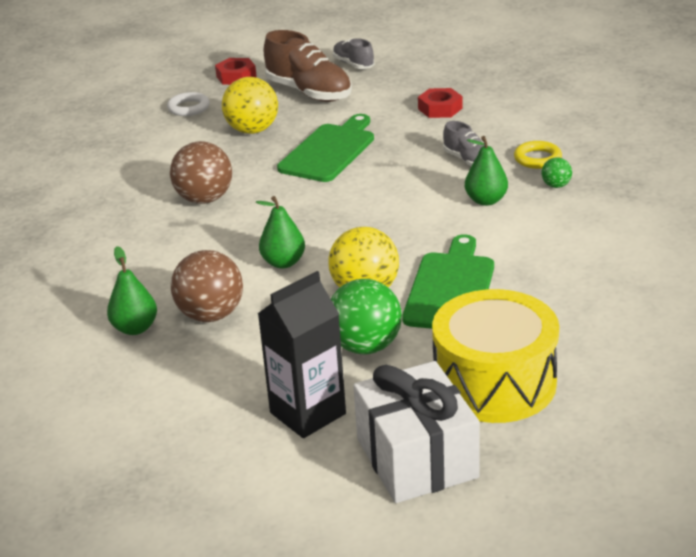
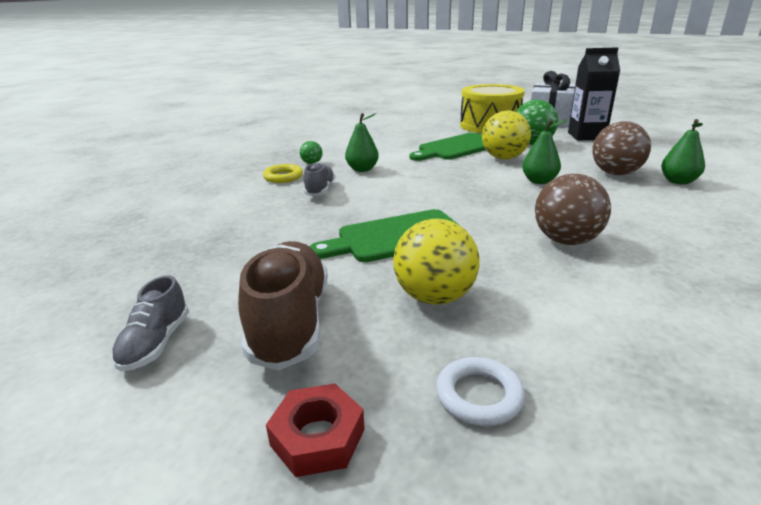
camera: 140 degrees left, 5 degrees down
red nut [418,88,462,118] -> none

